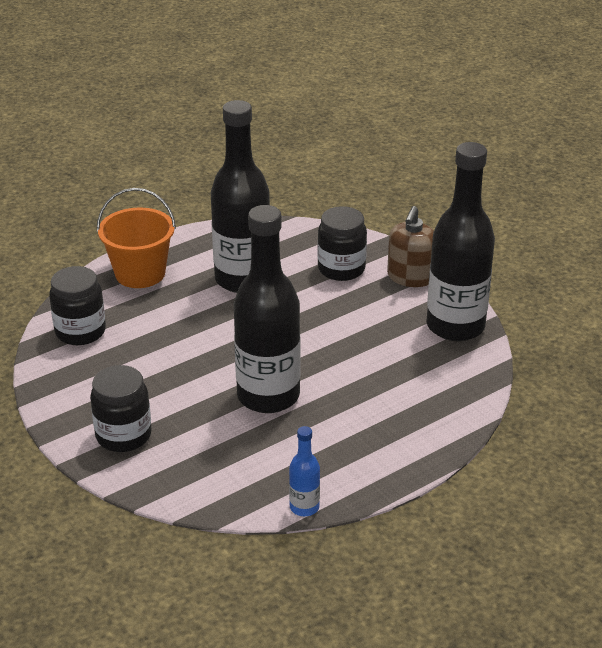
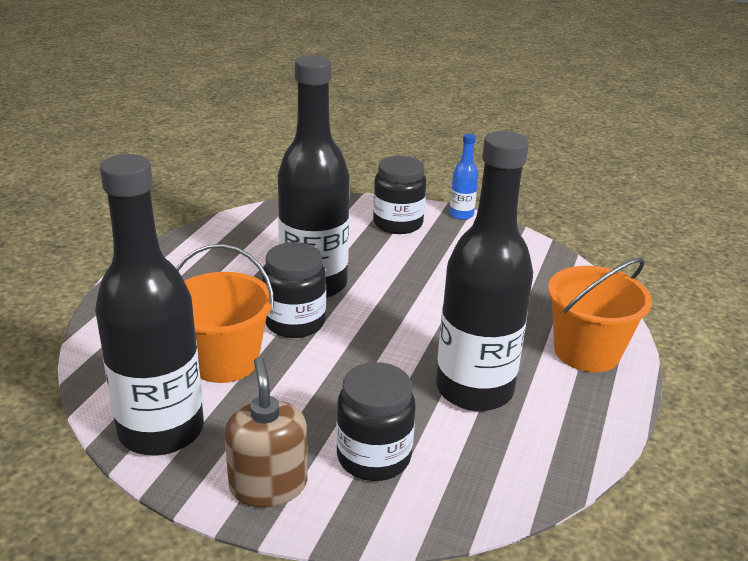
camera: 145 degrees right, 5 degrees down
black jar [49,266,106,345] -> black jar moved to [262,242,326,338]
blue bottle [289,426,320,516] -> blue bottle moved to [449,134,478,220]
none -> orange bucket [176,244,274,383]

